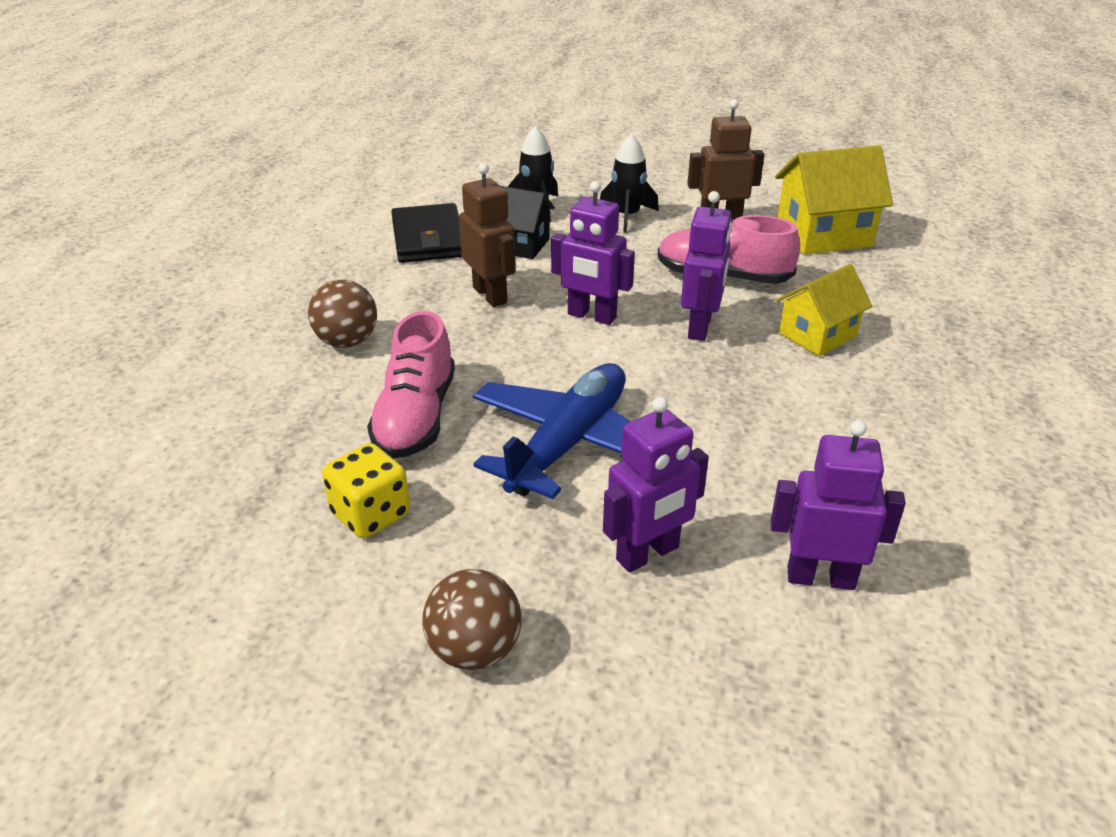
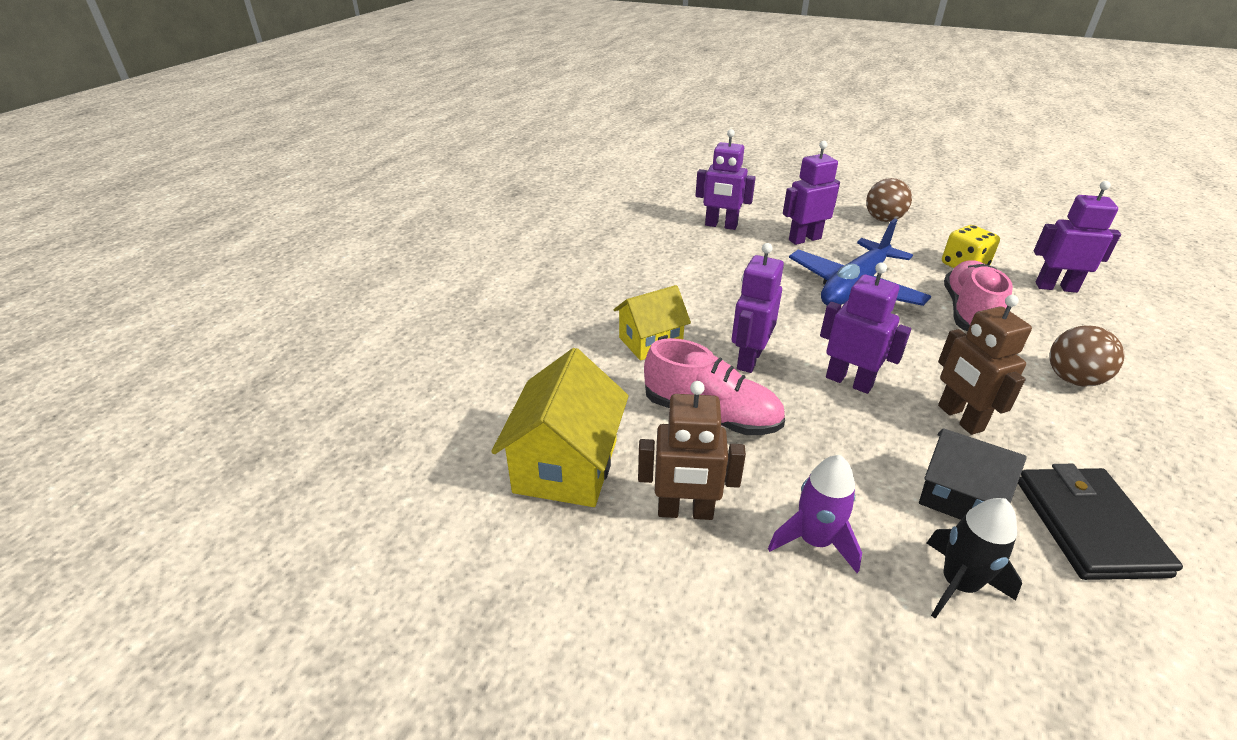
camera: 170 degrees left, 0 degrees up
black rocket [600,134,659,233] -> purple rocket [768,455,862,573]
yellow house [775,145,893,254] -> yellow house turned 75 degrees counterclockwise [491,348,629,507]
none -> purple robot [1034,181,1121,293]

